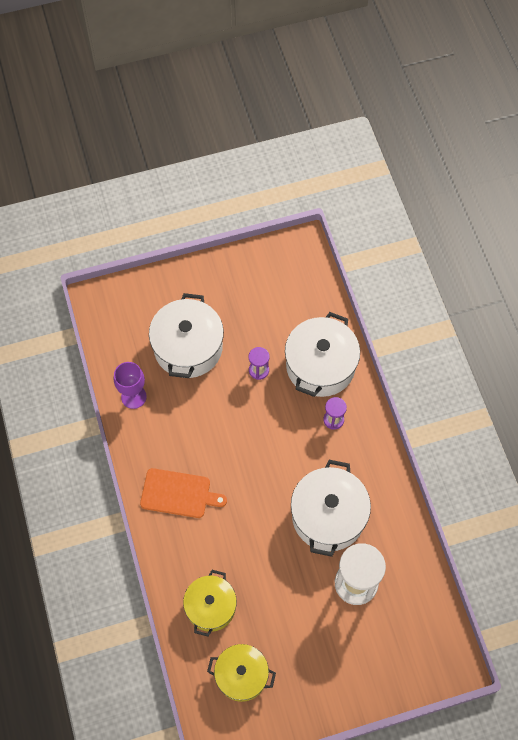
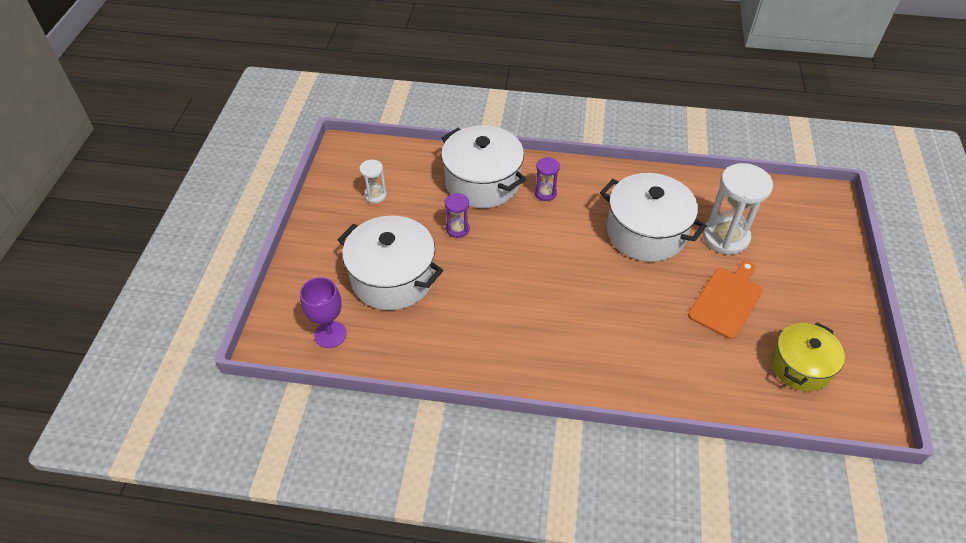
camera: 65 degrees left, 15 degrees down
purple goblet [114,362,147,409] -> purple goblet moved to [300,277,347,348]
orange cutting board [140,468,227,518] -> orange cutting board moved to [688,261,763,339]
yellow pot [183,570,237,637] -> none
none -> white hourglass [359,160,387,203]

